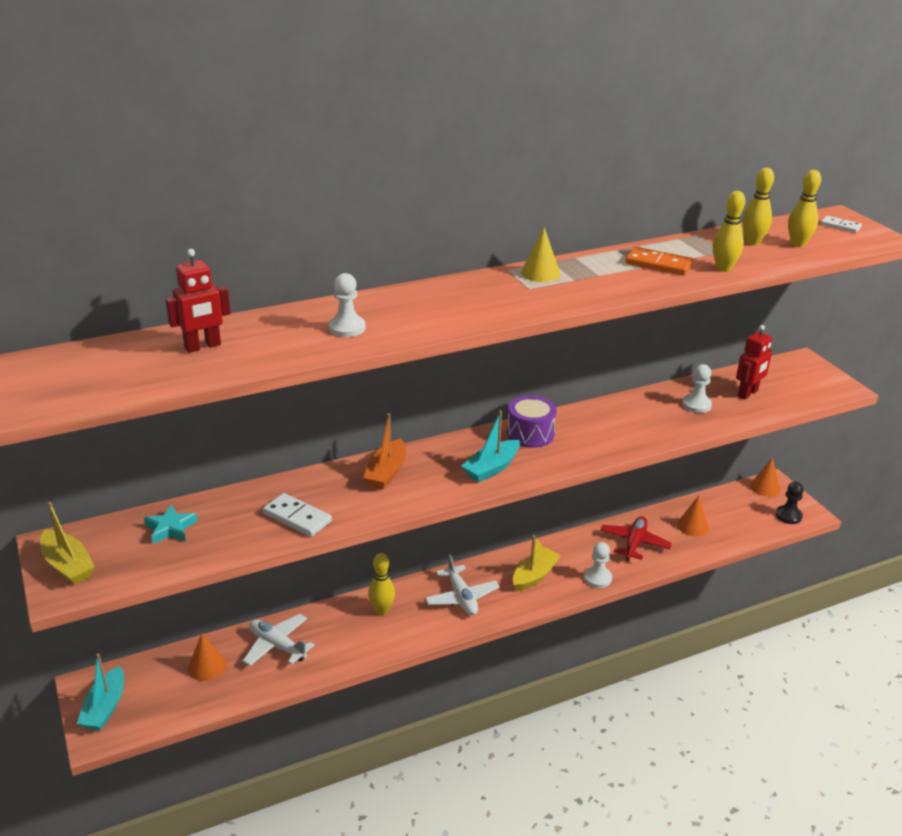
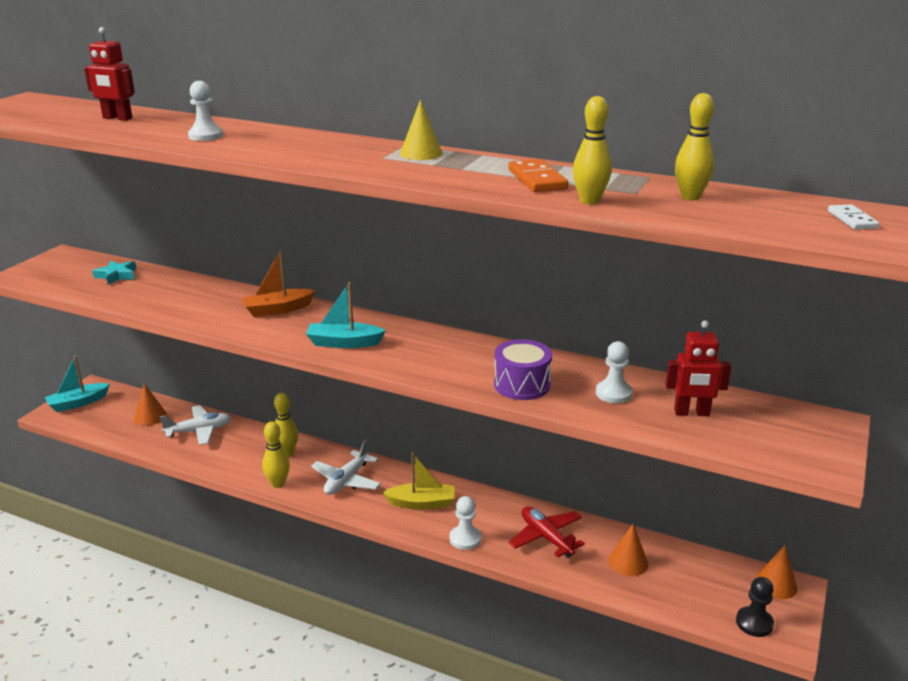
camera: 50 degrees right, 5 degrees down
yellow boat [40,502,95,585] -> none
white plane [243,614,315,666] -> white plane turned 75 degrees clockwise [160,405,231,445]
white domino [263,493,332,537] -> none
purple drum [507,395,557,448] -> purple drum moved to [494,339,552,400]
red plane [600,516,672,561] -> red plane turned 105 degrees counterclockwise [509,506,585,558]
yellow bowling pin [788,170,821,247] -> yellow bowling pin moved to [262,422,290,488]

